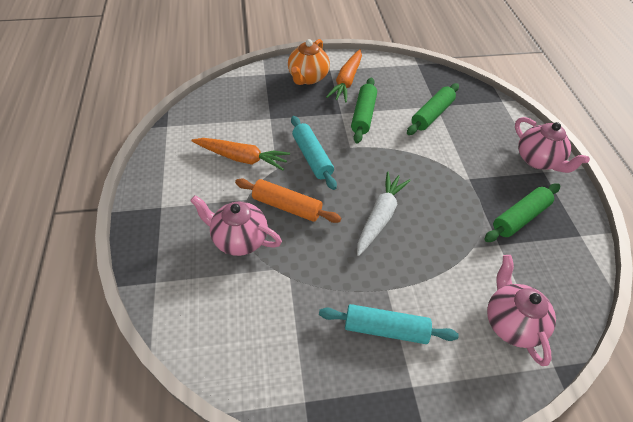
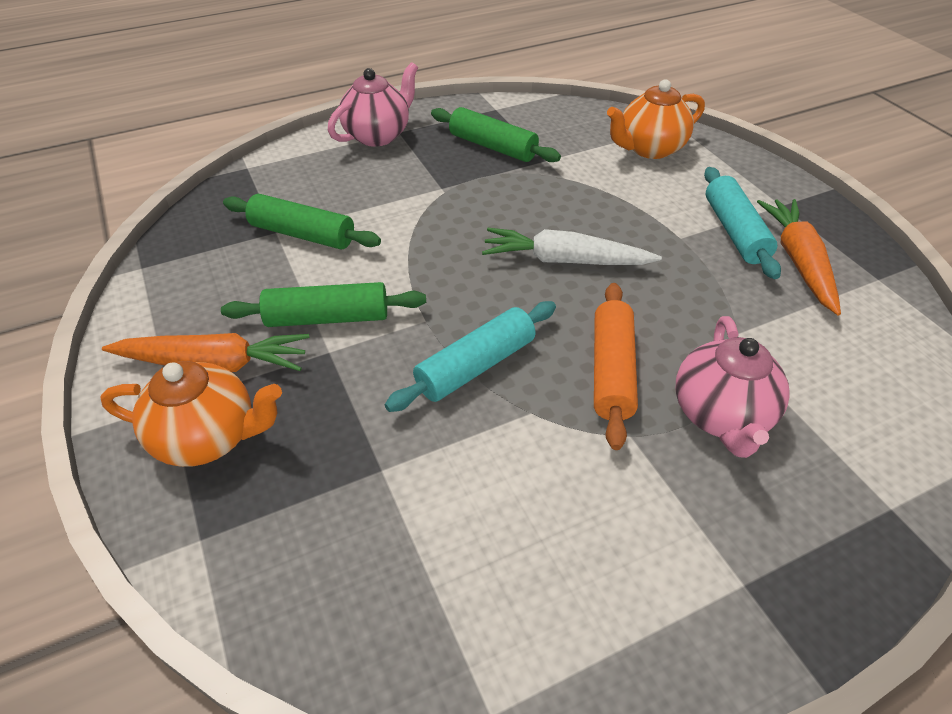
camera: 105 degrees left, 5 degrees down
orange carrot [191,138,290,170] -> orange carrot moved to [757,199,841,315]
pink teapot [487,255,556,366] -> orange teapot [607,79,705,159]

